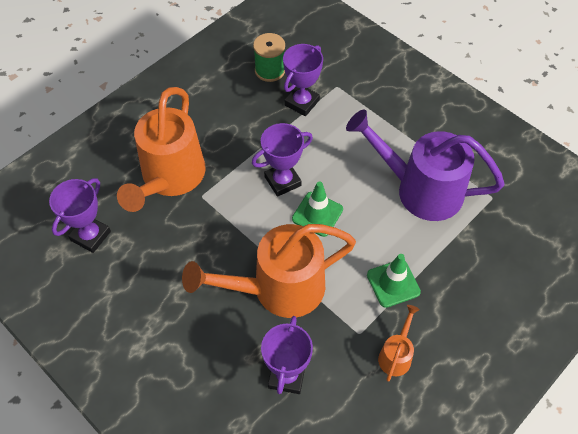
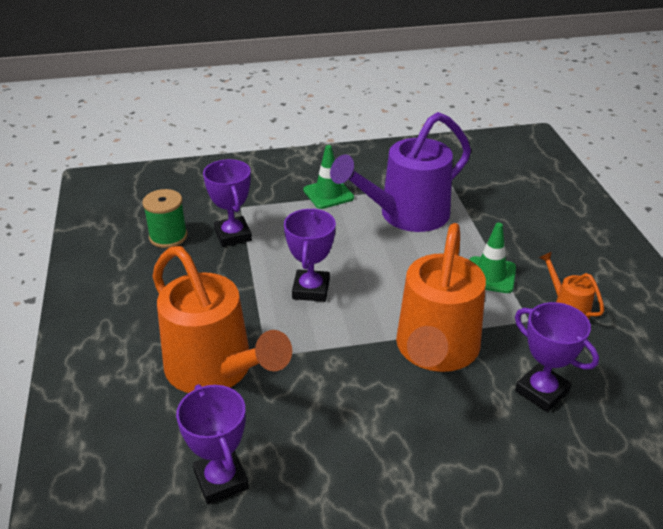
camera: 55 degrees left, 20 degrees down
green traffic cone [292,181,343,237] -> green traffic cone moved to [303,145,354,209]

